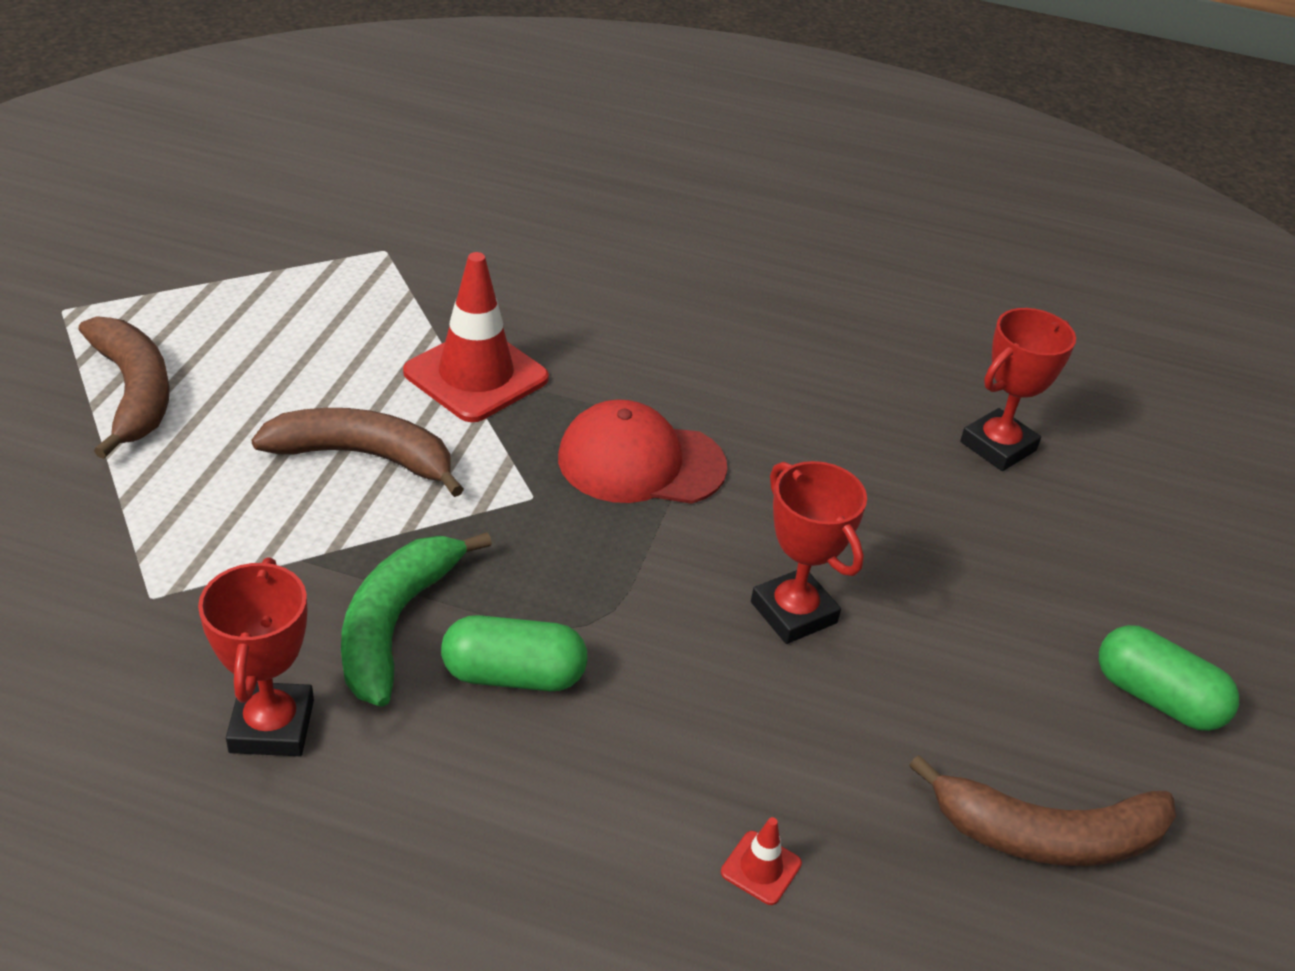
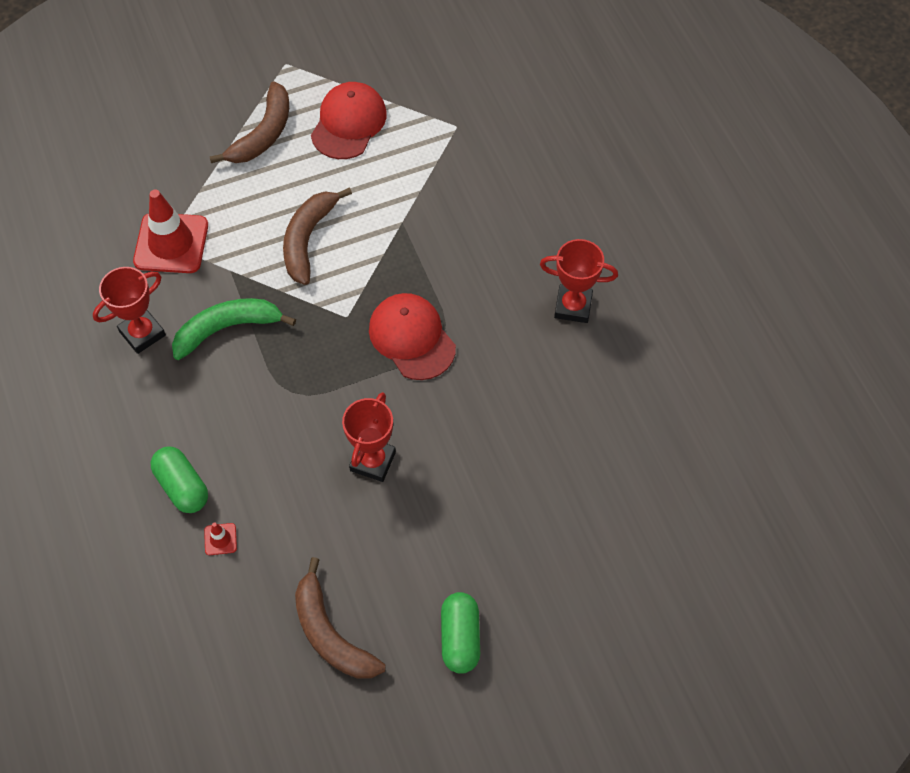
camera: 55 degrees right, 20 degrees up
brown banana [251,408,464,497] -> brown banana turned 135 degrees counterclockwise [283,188,352,285]
red traffic cone [403,252,549,422] -> red traffic cone moved to [133,190,208,273]
green capsule [441,615,588,691] -> green capsule moved to [151,446,208,513]
red trophy [960,308,1076,471] -> red trophy moved to [540,239,618,323]
none -> red cap [311,82,387,159]

